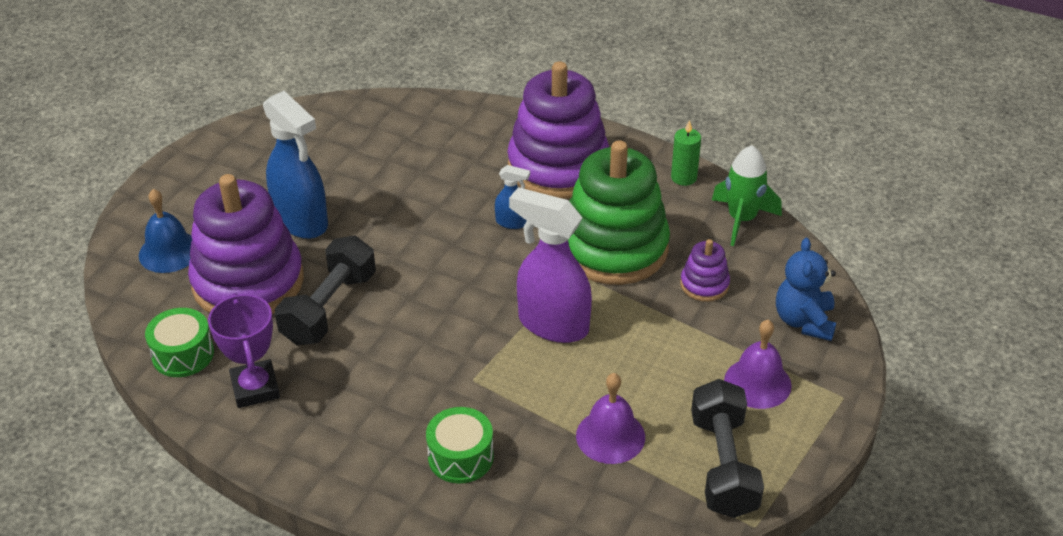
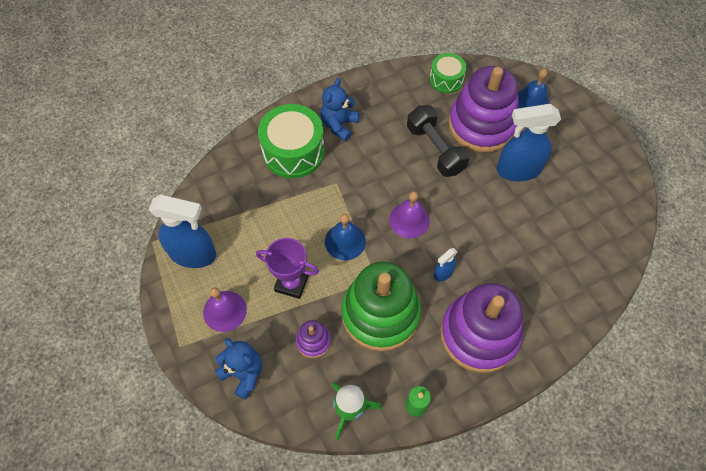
camera: 125 degrees right, 20 degrees up
purple trophy [208,293,280,408] -> purple trophy moved to [256,238,319,299]
green drum [426,407,494,484] -> green drum [258,104,325,178], size x1.73
purple spray bottle [509,187,592,343] -> blue bell [325,214,366,260]
purple bell [576,373,645,464] -> purple bell moved to [389,191,430,238]
black dumbbell [691,379,764,518] -> blue spray bottle [149,195,216,268]
none -> blue teddy bear [321,78,360,141]

